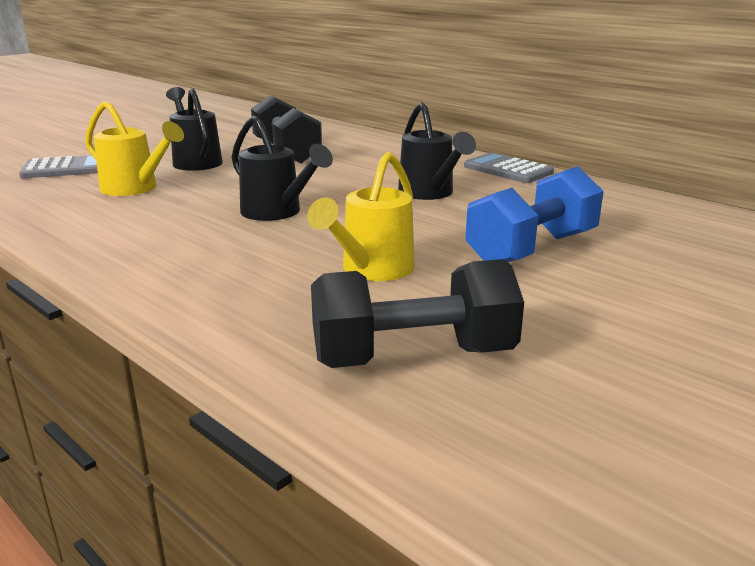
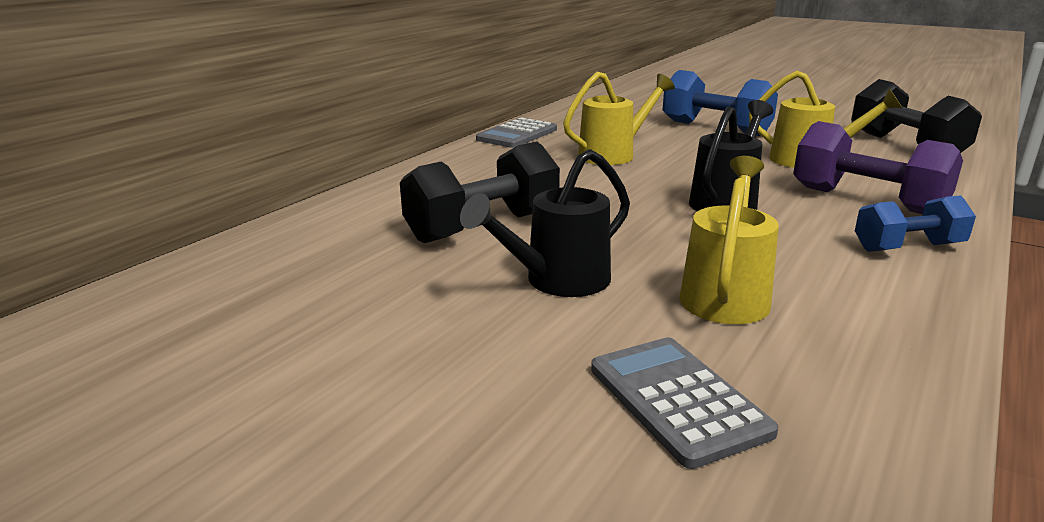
camera: 100 degrees left, 0 degrees up
black watering can [398,102,476,200] -> yellow watering can [563,72,675,165]
none -> purple dumbbell [793,121,963,214]
none -> blue dumbbell [855,195,976,252]

